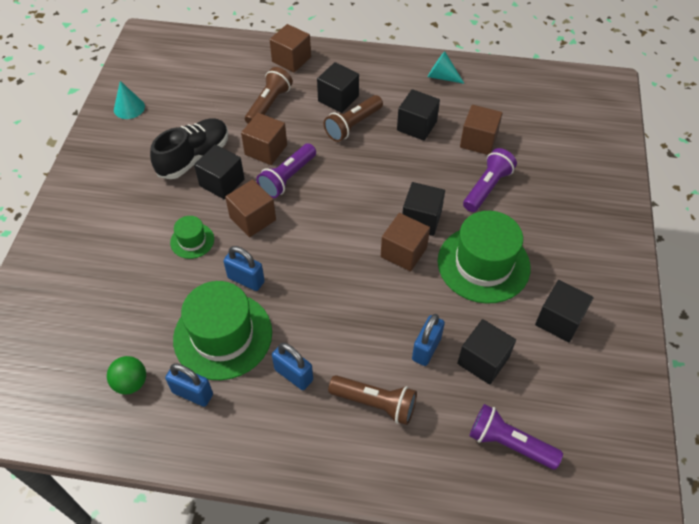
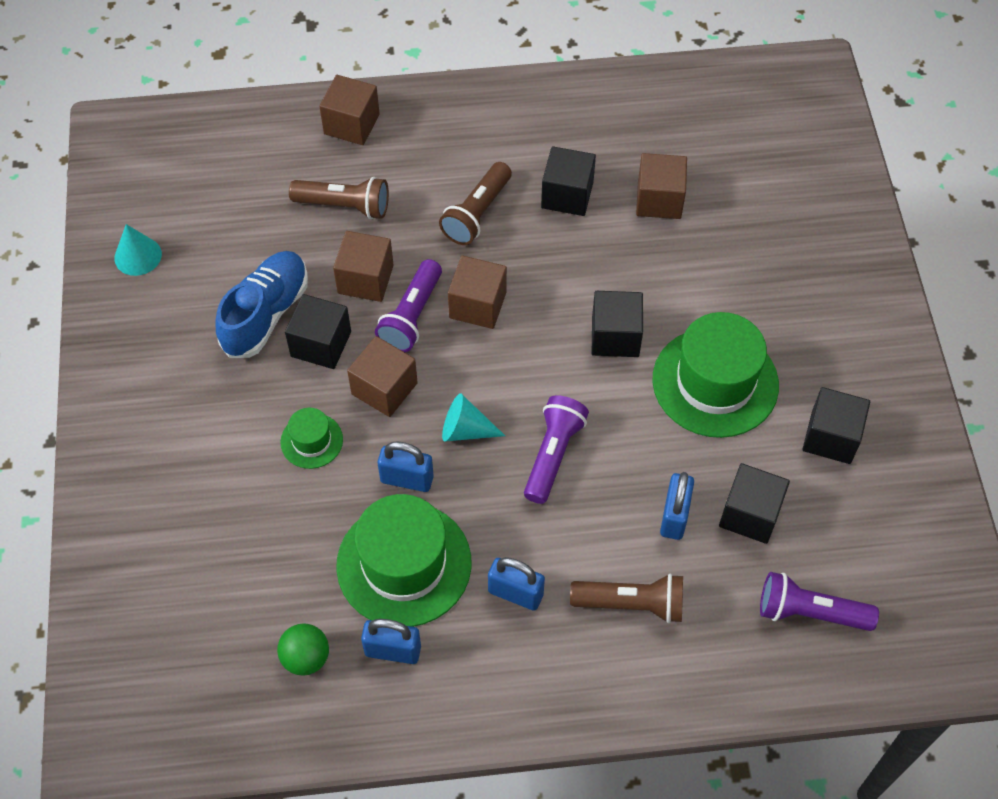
camera: 15 degrees left, 5 degrees up
black shoe [150,118,228,179] -> blue shoe [215,251,308,358]
brown flashlight [245,67,293,124] -> brown flashlight turned 90 degrees clockwise [289,177,389,219]
black cube [317,62,359,113] -> none
brown cube [381,213,430,272] -> brown cube moved to [448,256,507,329]
turquoise cone [428,51,465,84] -> turquoise cone moved to [442,393,505,442]
purple flashlight [463,148,517,212] -> purple flashlight moved to [524,395,589,504]

